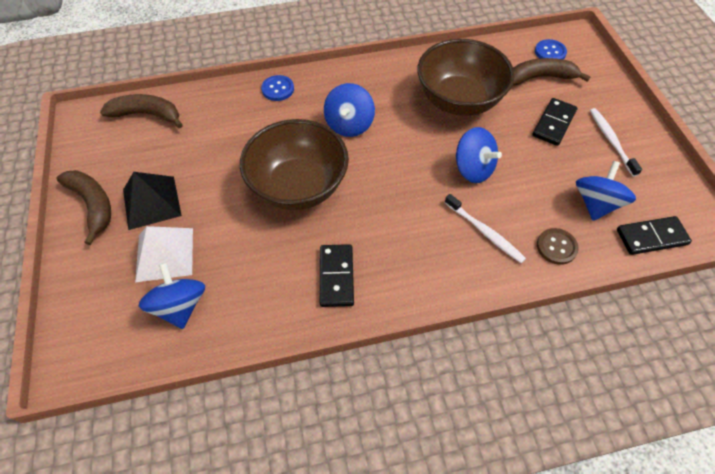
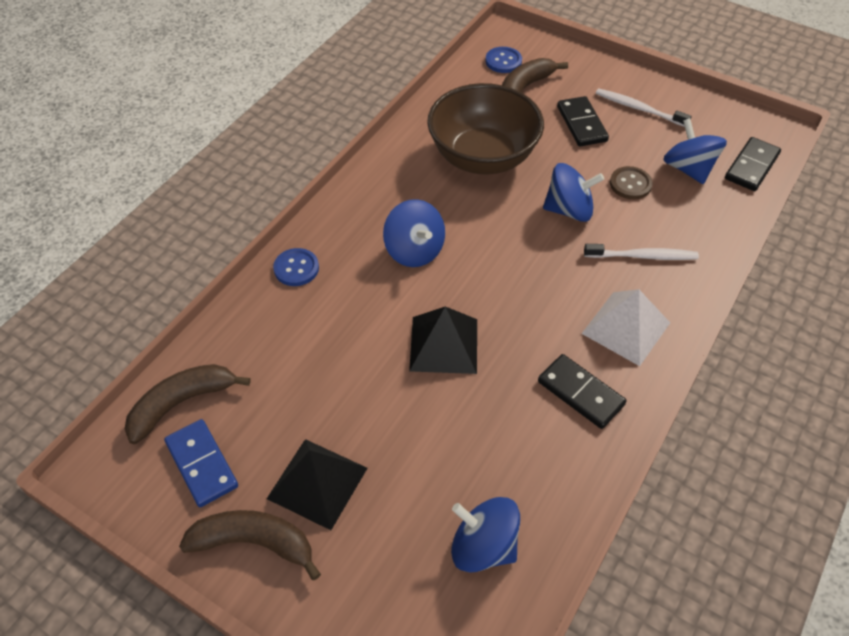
camera: 45 degrees left, 5 degrees down
white pyramid [135,226,193,282] -> white pyramid moved to [581,289,670,366]
brown bowl [240,119,349,210] -> black pyramid [409,306,477,374]
brown button [537,228,578,265] -> brown button moved to [610,166,653,199]
none -> blue domino [164,419,238,507]

